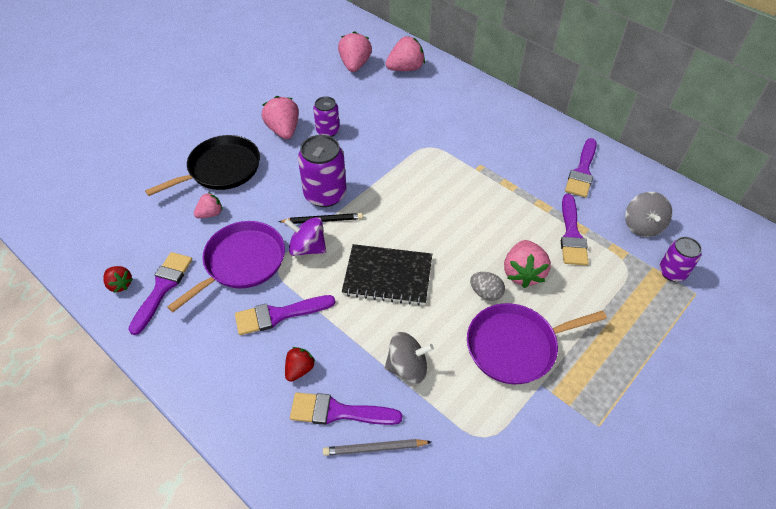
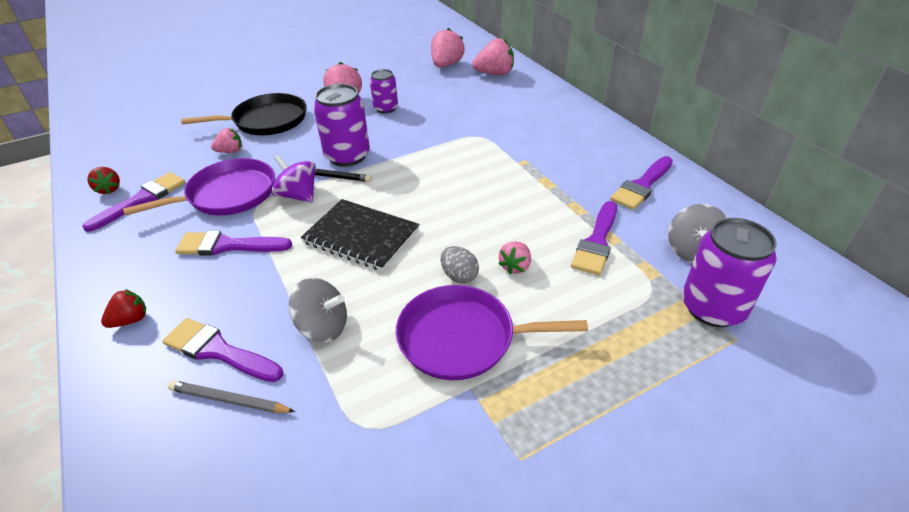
camera: 20 degrees right, 10 degrees down
red strawberry [285,347,315,382] -> red strawberry moved to [101,289,146,328]
pink strawberry [504,240,551,288] -> pink strawberry [498,242,531,274], size x0.59
purple can [659,237,702,282] -> purple can [682,218,777,327], size x1.65

